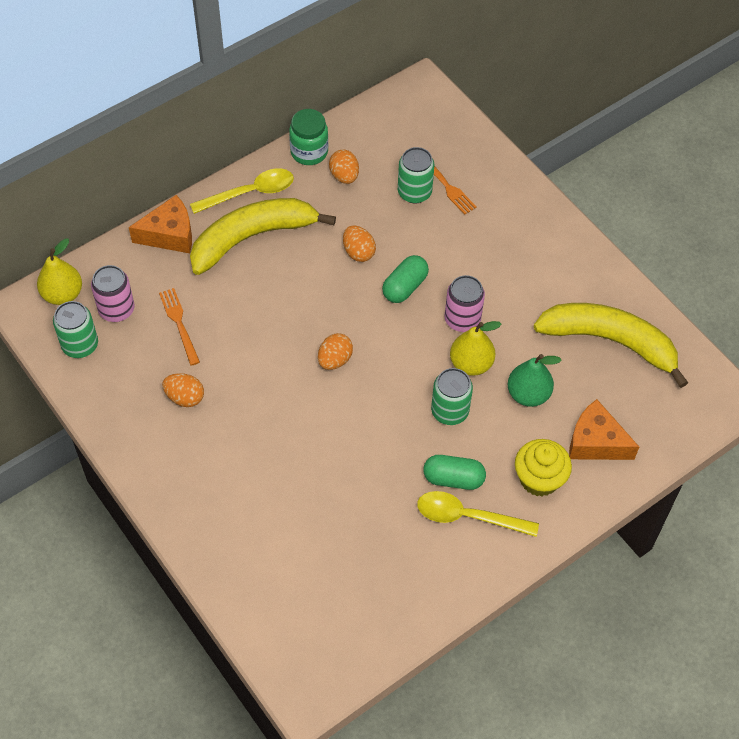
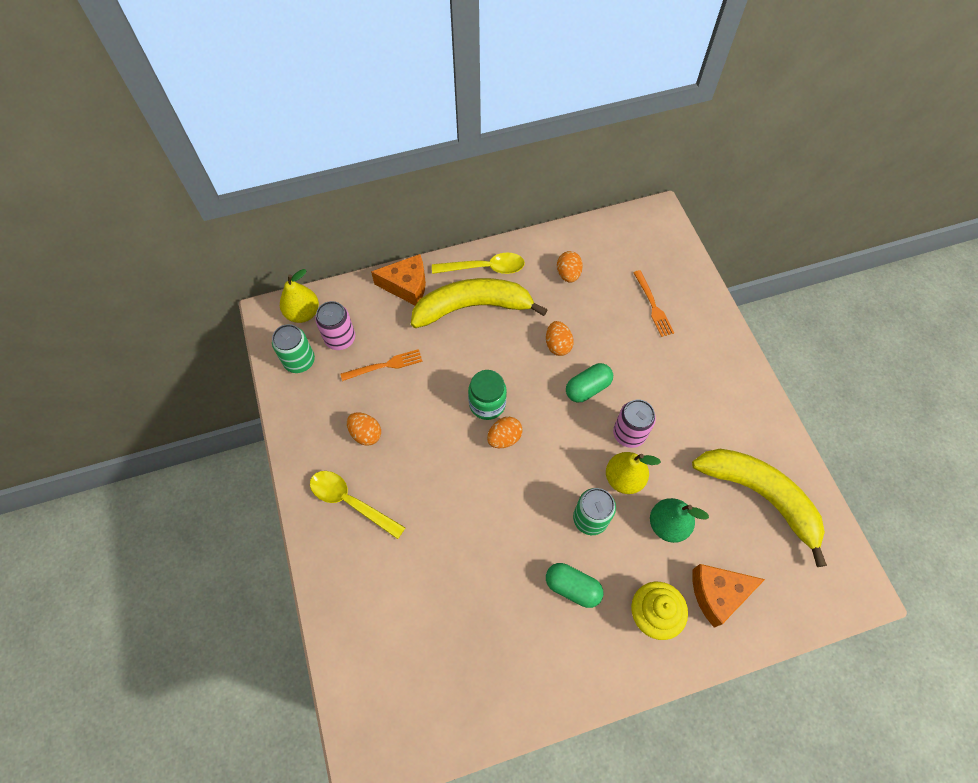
camera: 20 degrees right, 5 degrees up
orange fork [159,288,200,366] -> orange fork turned 75 degrees clockwise [340,349,423,381]
green jar [289,109,328,165] -> green jar moved to [468,370,507,420]
green can [398,147,434,204] -> none
yellow spoon [417,491,539,537] -> yellow spoon moved to [310,471,405,539]
orange cheese [569,399,639,460] -> orange cheese turned 60 degrees counterclockwise [692,564,765,628]

